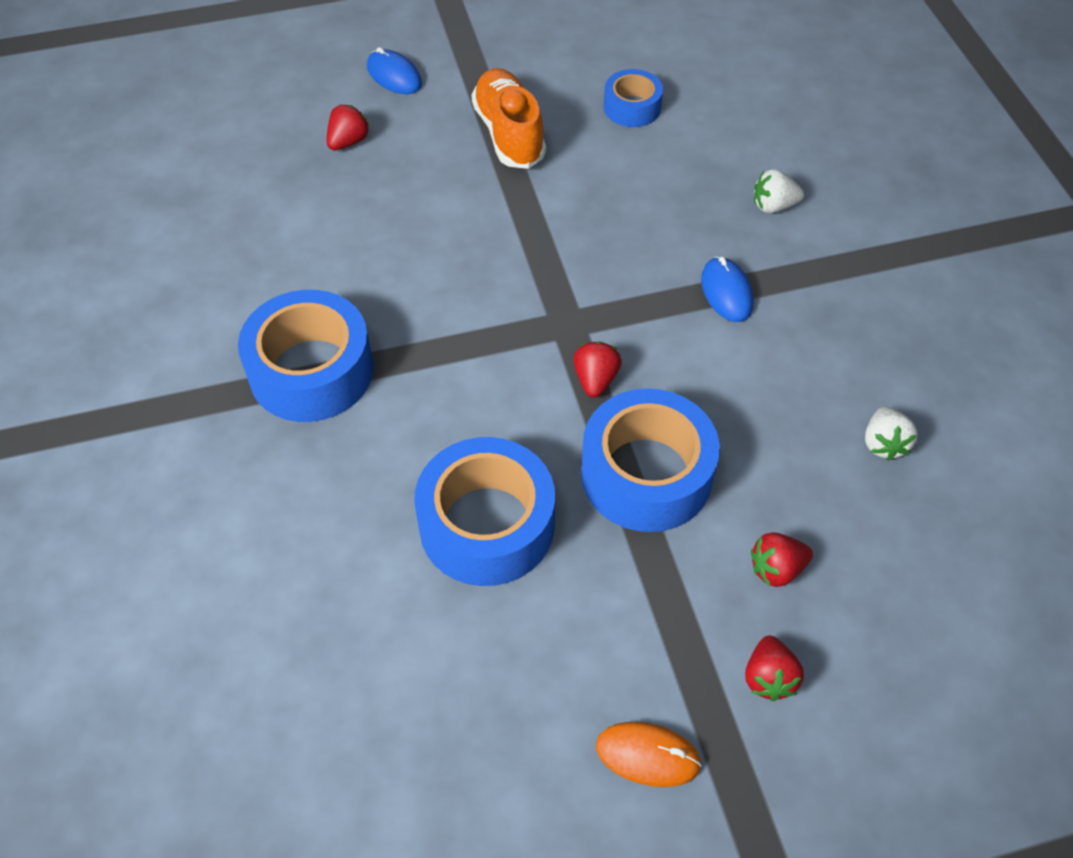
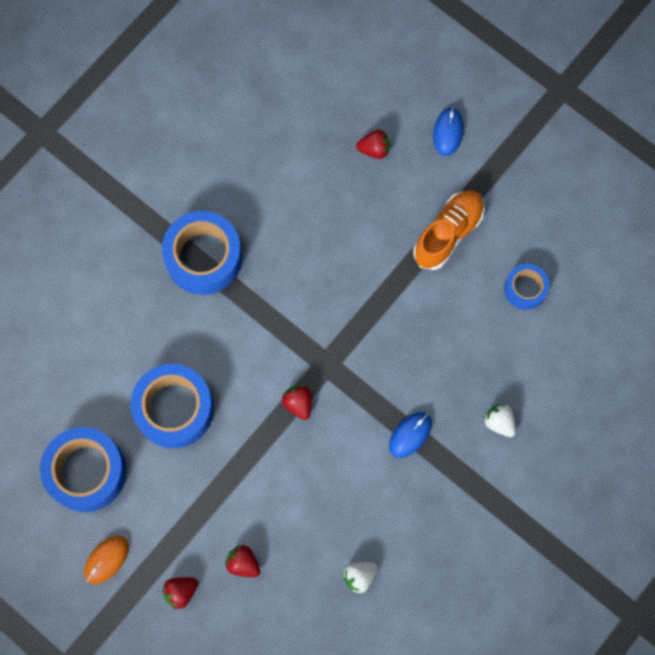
camera: 55 degrees right, 20 degrees up
red strawberry [573,341,622,398] -> red strawberry turned 90 degrees counterclockwise [282,385,311,420]
blue tape [581,388,720,532] -> blue tape moved to [40,427,127,512]
orange mouse [596,722,702,787] -> orange mouse turned 60 degrees clockwise [84,536,129,584]

